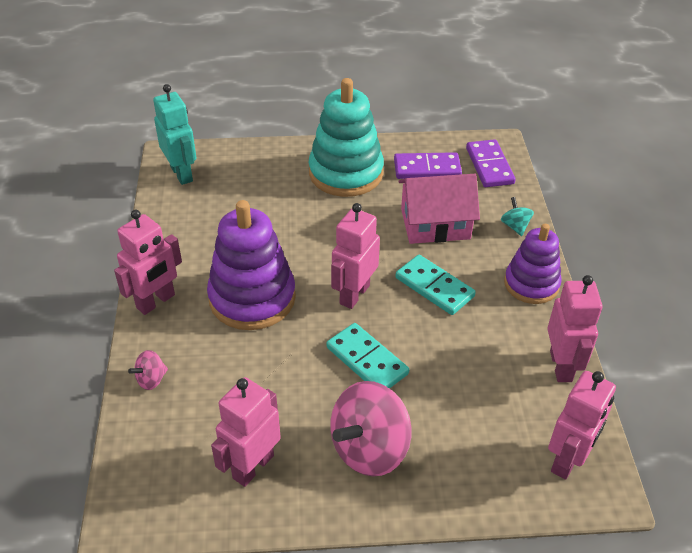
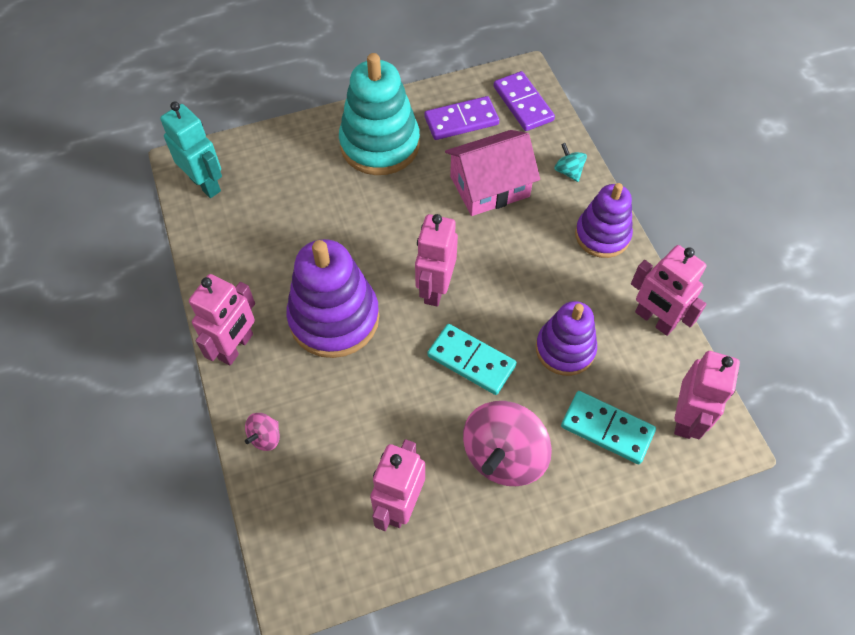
camera: 15 degrees left, 15 degrees up
turquoise domino [396,255,476,315] -> turquoise domino moved to [561,391,656,464]
pink robot [547,275,603,382] -> pink robot turned 150 degrees clockwise [631,245,706,336]
none -> purple stacking toy [536,301,597,376]

